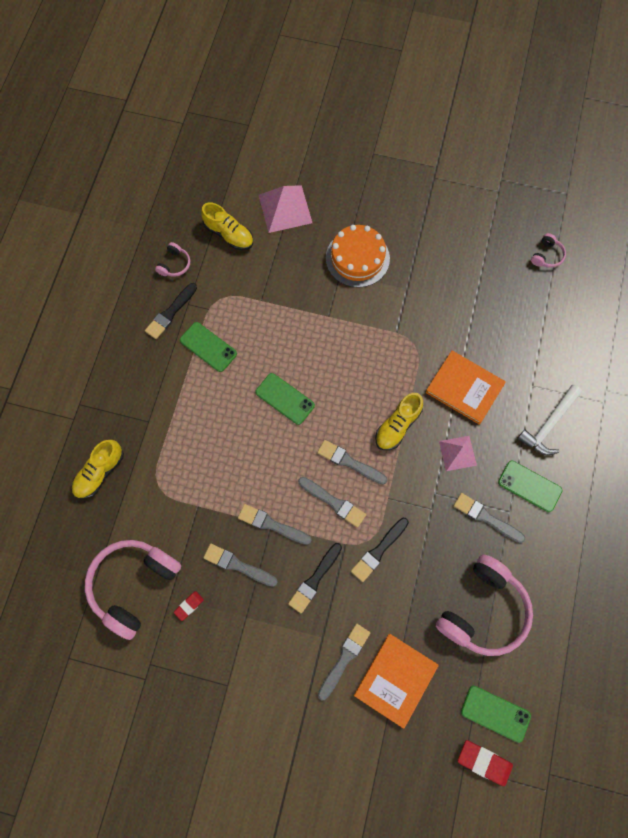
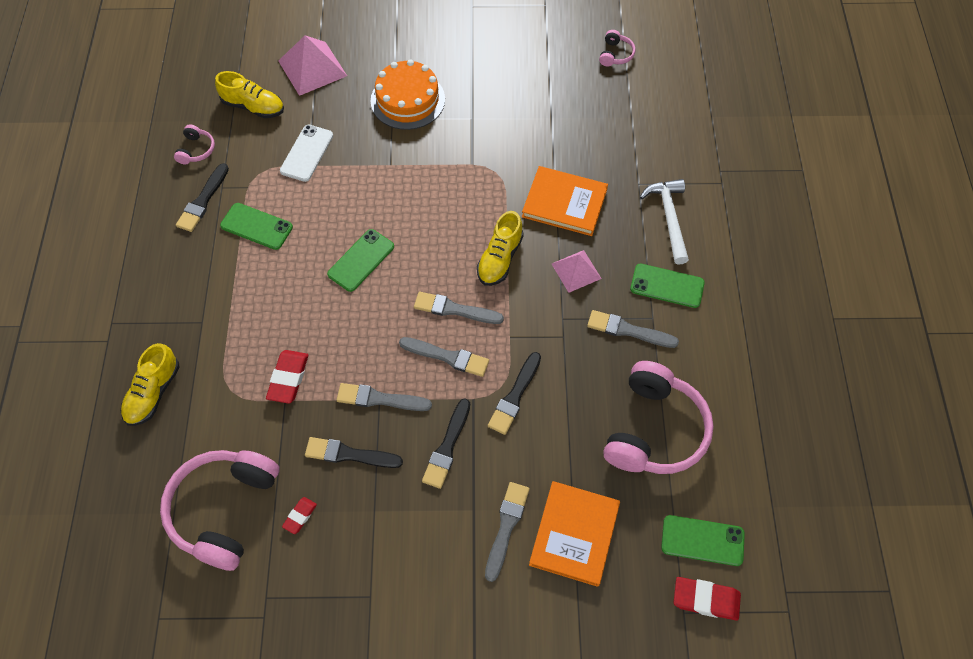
camera: 15 degrees left, 10 degrees down
grey brush [203,544,278,587] -> black brush [305,437,403,468]
green phone [256,373,315,425] -> green phone turned 75 degrees counterclockwise [327,229,394,292]
white hammer [517,385,582,455] -> white hammer turned 150 degrees clockwise [640,179,689,265]
none -> red eraser [266,350,308,404]
none -> white phone [280,125,333,182]

